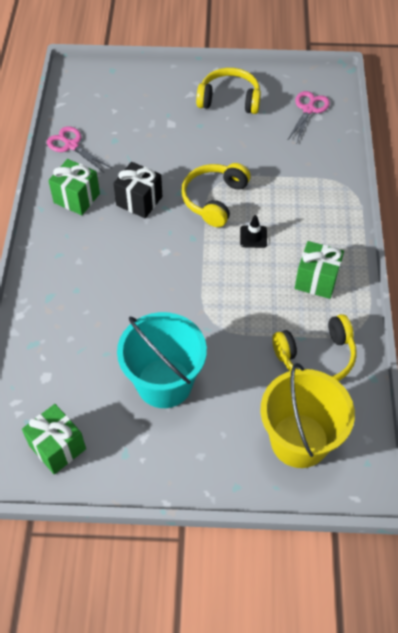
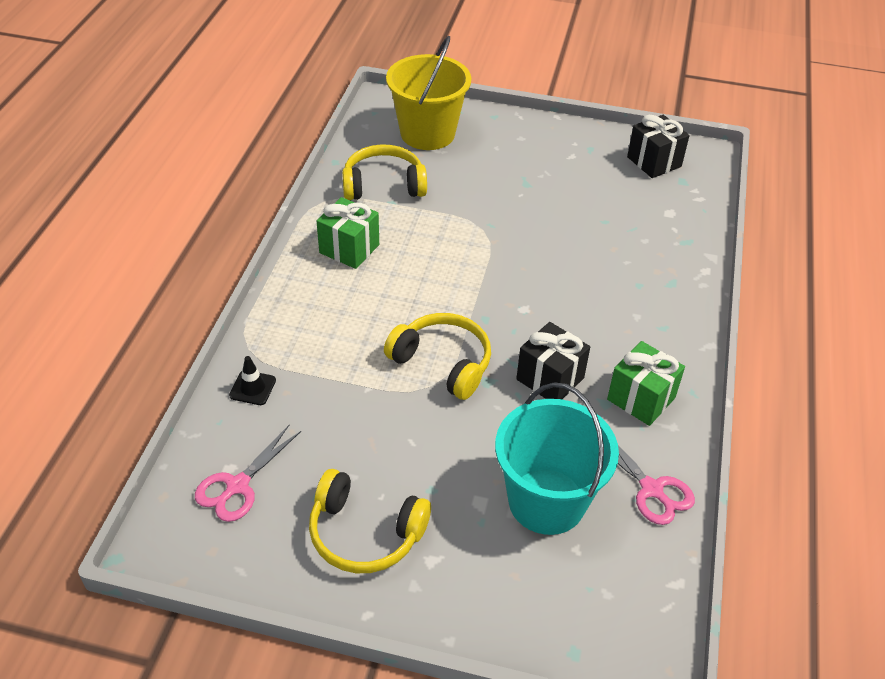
camera: 170 degrees left, 10 degrees down
green gift [22,404,86,474] -> black gift [627,115,690,178]
turquoise bucket [117,312,207,408] -> turquoise bucket moved to [495,383,619,535]
yellow headphones [181,163,251,227] -> yellow headphones turned 90 degrees counterclockwise [384,313,491,400]
black traffic cone [240,215,267,248] -> black traffic cone moved to [229,356,276,405]

